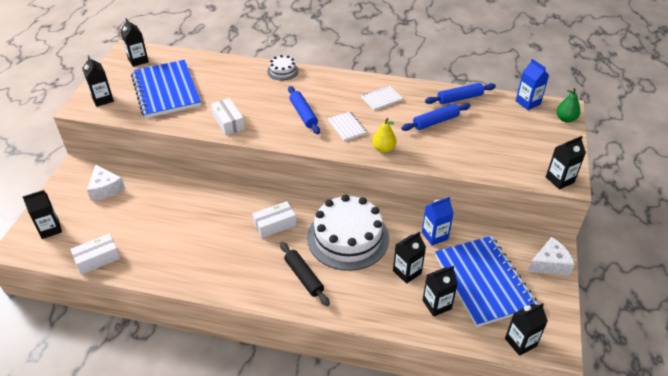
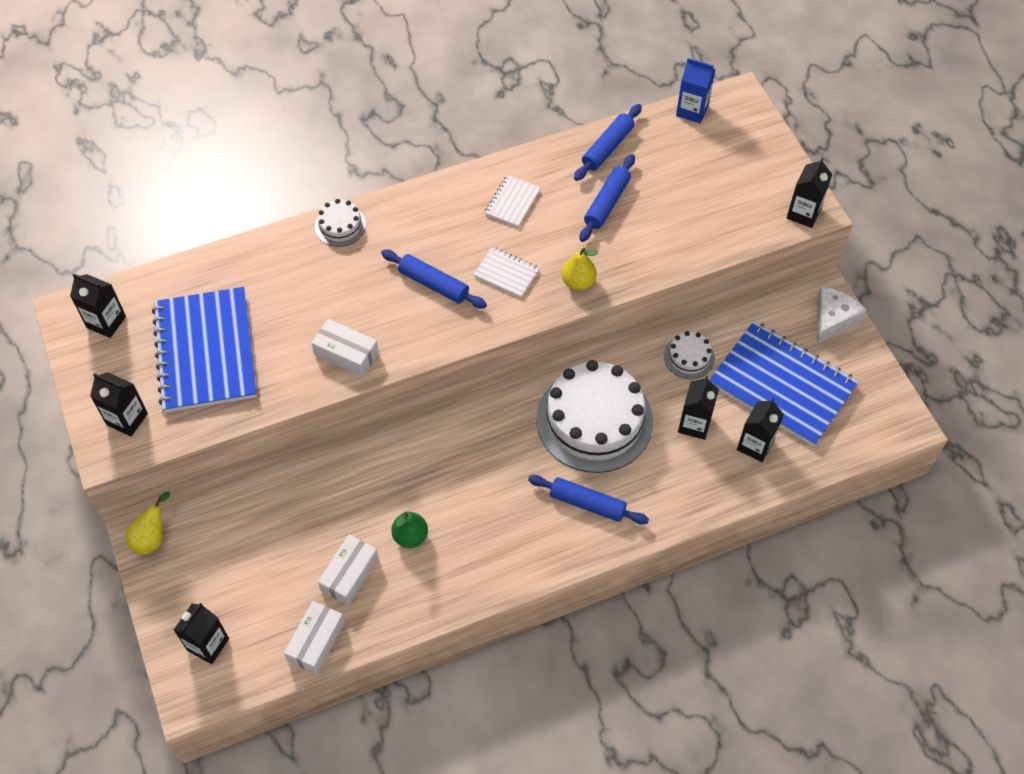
camera: 35 degrees left, 15 degrees up
white cheese [87,164,125,201] -> none
blue notebook [131,60,201,118] -> blue notebook turned 45 degrees clockwise [152,287,257,413]
white box [252,201,296,238] -> white box moved to [318,535,379,605]
black rolling pin [280,242,330,306] -> blue rolling pin [528,475,649,524]
blue carton [422,197,454,246] -> white cake [664,331,715,379]
black carton [505,303,548,356] -> none
green pear [556,88,580,123] -> green pear moved to [391,512,428,548]
none -> yellow pear [125,492,170,555]

